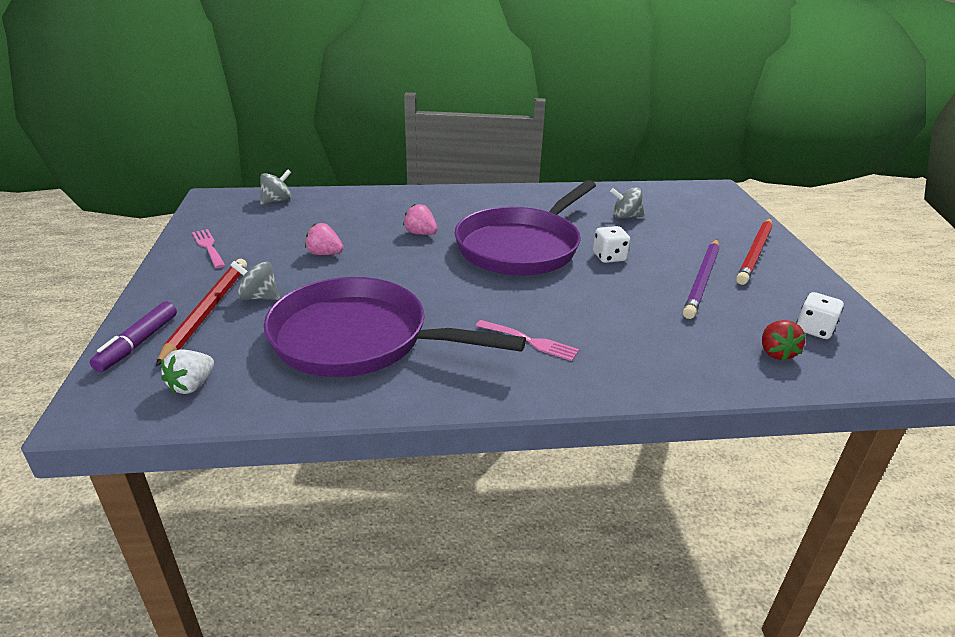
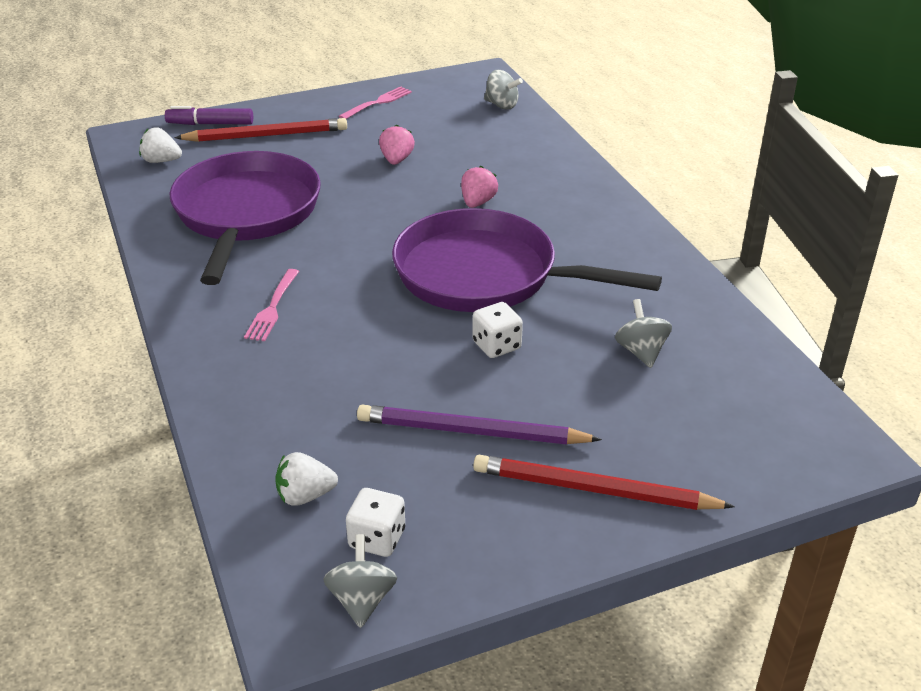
camera: 75 degrees right, 5 degrees up
grey spinning top [230,261,280,300] -> grey spinning top moved to [323,534,397,628]
red strawberry [762,320,806,361] -> white strawberry [275,452,338,506]

